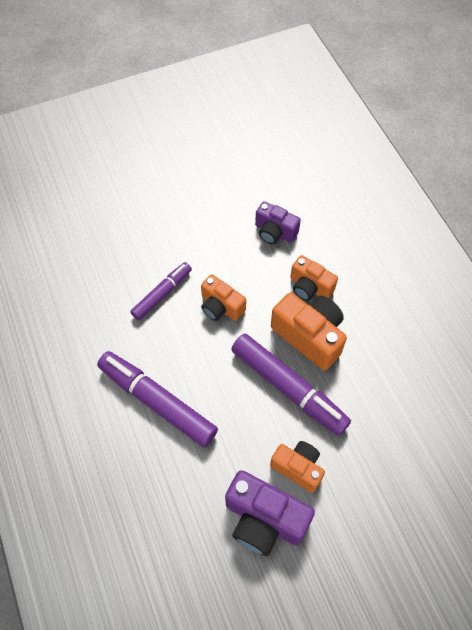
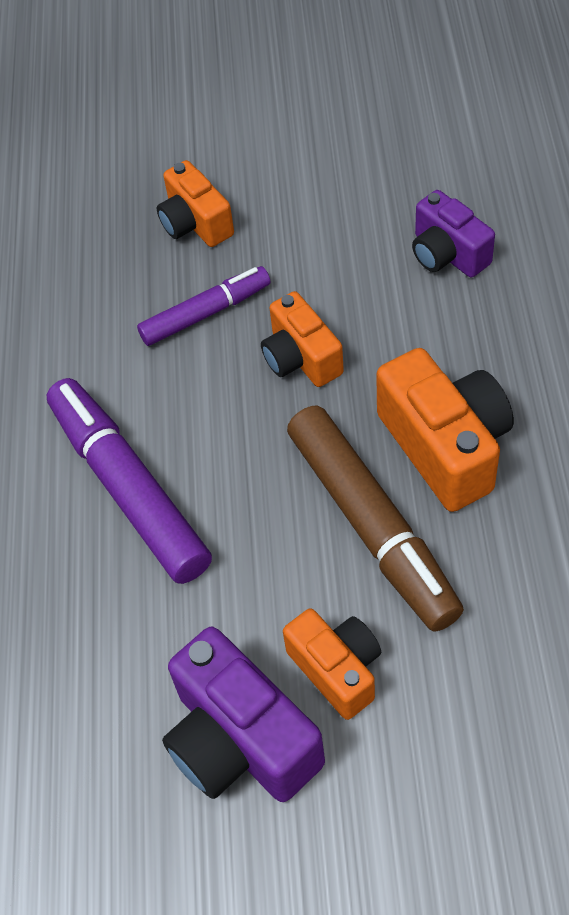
camera: 25 degrees right, 5 degrees down
purple marker [231,334,351,436] -> brown marker [287,406,464,632]
orange camera [290,255,338,301] -> orange camera moved to [157,160,234,247]

